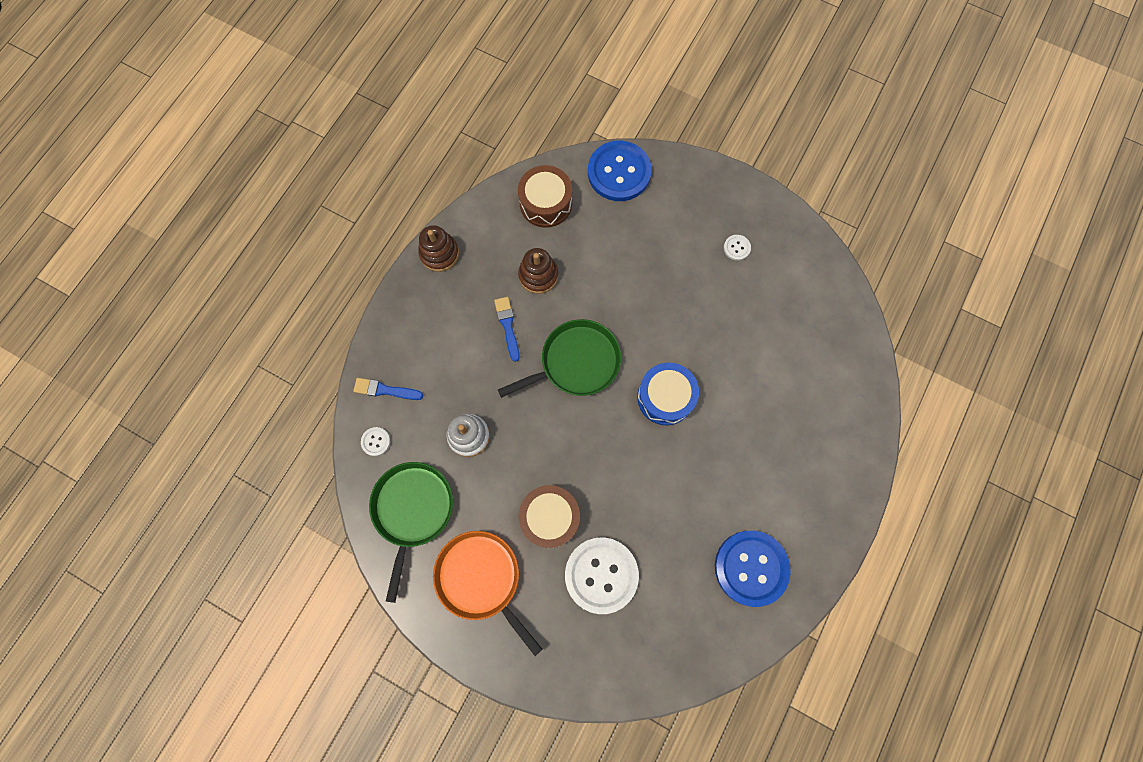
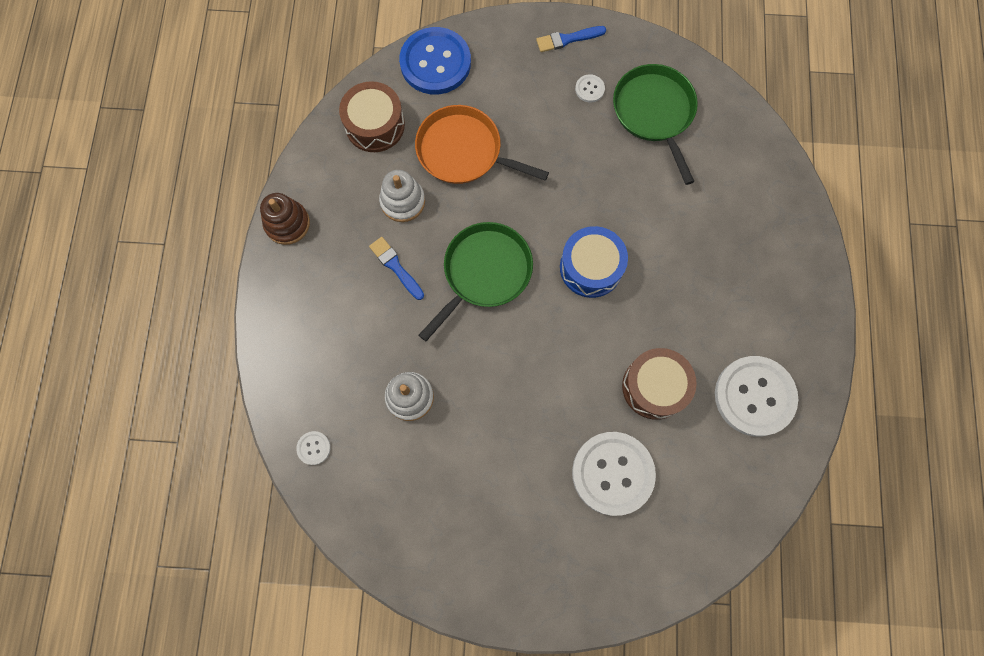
camera: 25 degrees left, 0 degrees up
blue brush [353,378,423,400] -> blue brush moved to [536,26,606,52]
green pan [369,462,453,603] -> green pan moved to [613,64,698,185]
orange pan [433,531,543,656] -> orange pan moved to [415,105,549,184]
brown stacking toy [518,248,558,294] -> white stacking toy [379,170,425,222]
brown drum [518,485,580,548] -> brown drum moved to [622,348,697,420]
blue button [715,531,791,607] -> white button [715,356,798,437]

